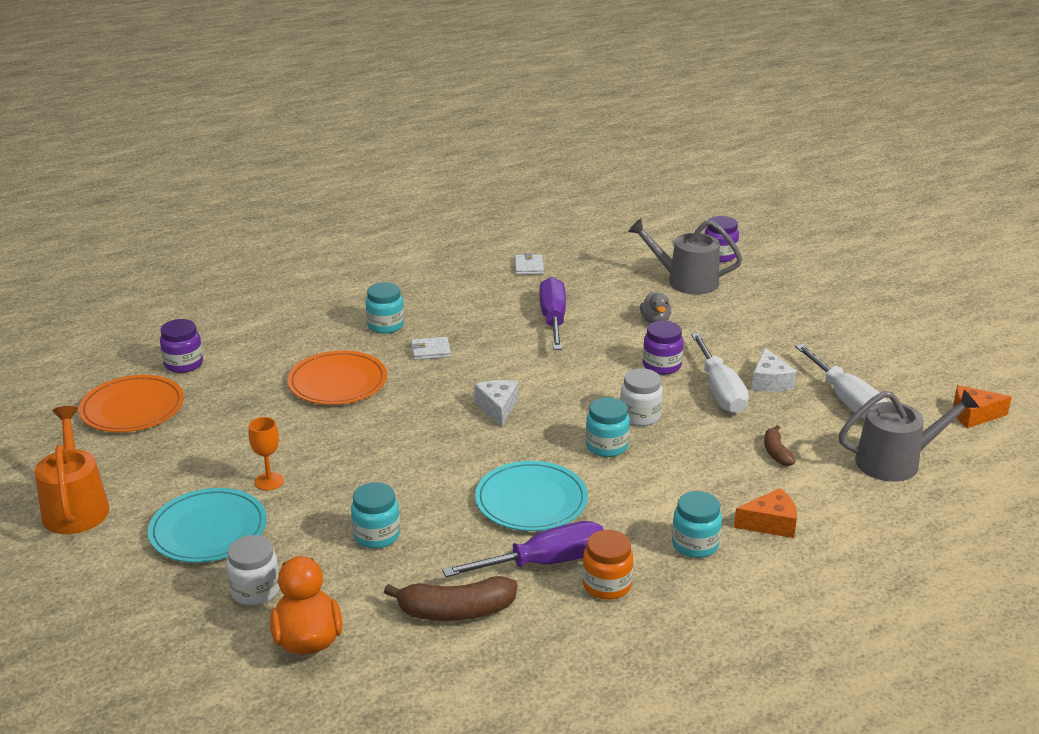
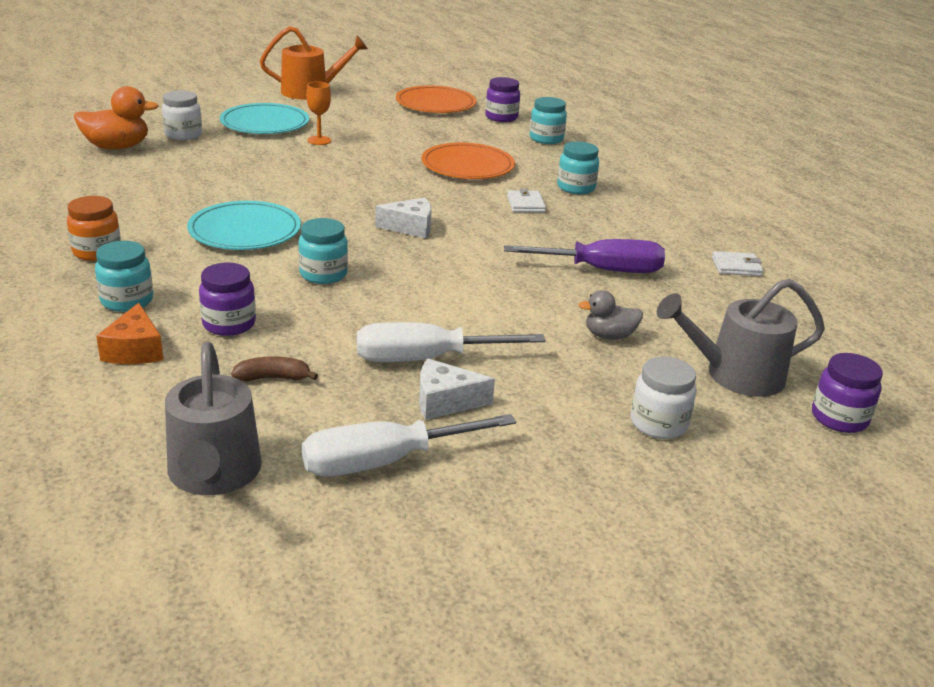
camera: 90 degrees right, 0 degrees up
turquoise jar [351,482,400,549] -> turquoise jar moved to [530,97,567,144]
brown banana [384,576,517,621] -> none
purple screwdriver [442,521,604,577] -> none
white jar [620,368,663,426] -> white jar moved to [631,357,697,439]
grey watering can [628,218,743,295] -> grey watering can turned 120 degrees counterclockwise [657,279,825,397]
purple jar [643,321,683,375] -> purple jar moved to [199,263,256,336]
orange cheese [953,385,1012,428] -> none

